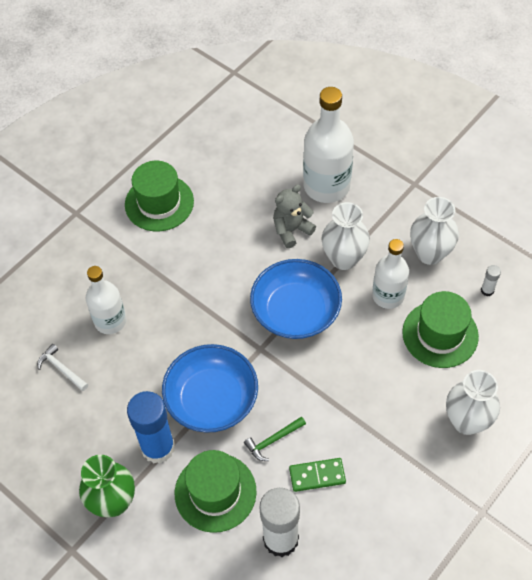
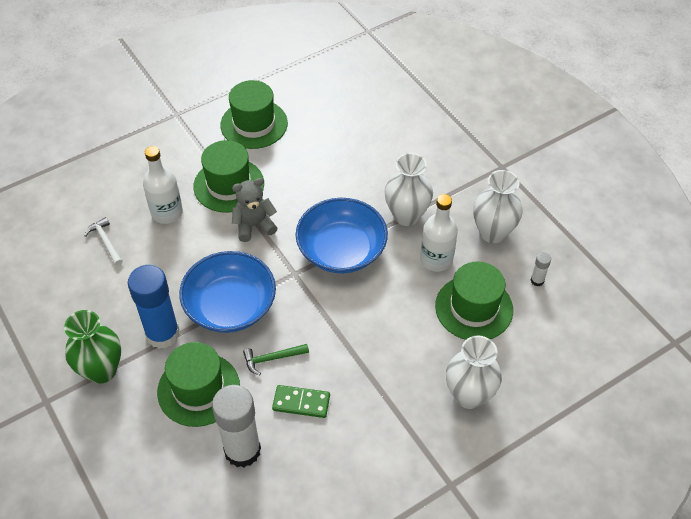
camera: 15 degrees right, 5 degrees down
grey teddy bear [273,185,316,248] -> grey teddy bear moved to [232,178,277,242]
white bottle [303,87,354,203] -> none
none -> green hat [193,140,264,213]

